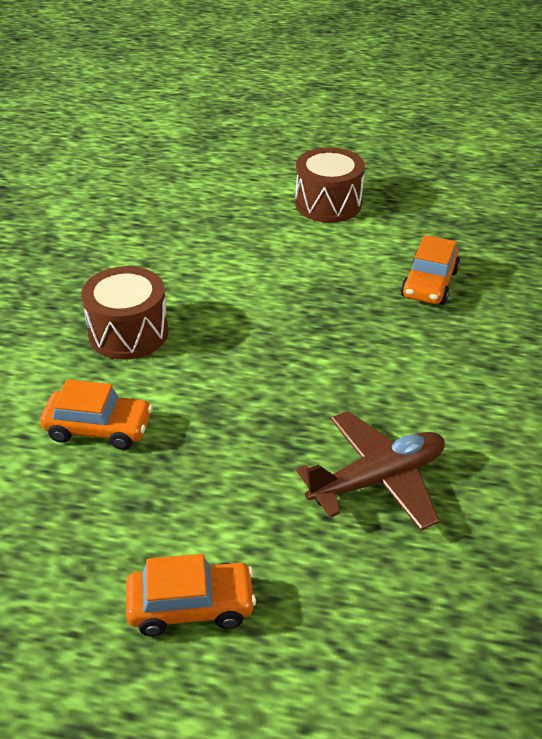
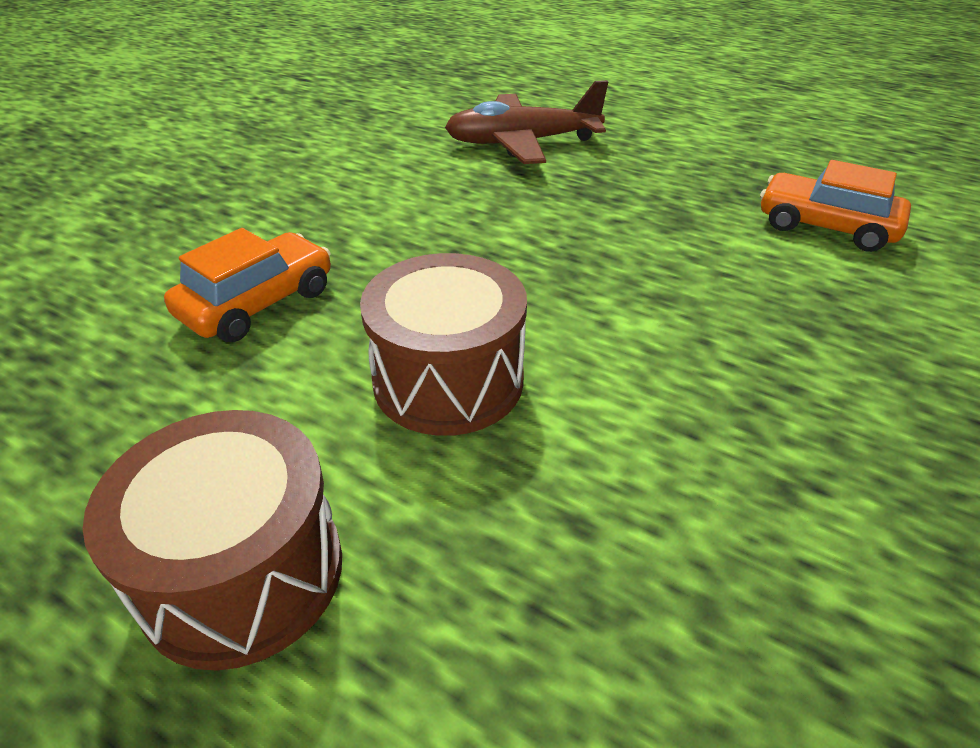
camera: 160 degrees left, 0 degrees up
brown drum [81,266,169,360] -> brown drum moved to [360,253,527,436]
orange car [126,554,256,636] -> none

